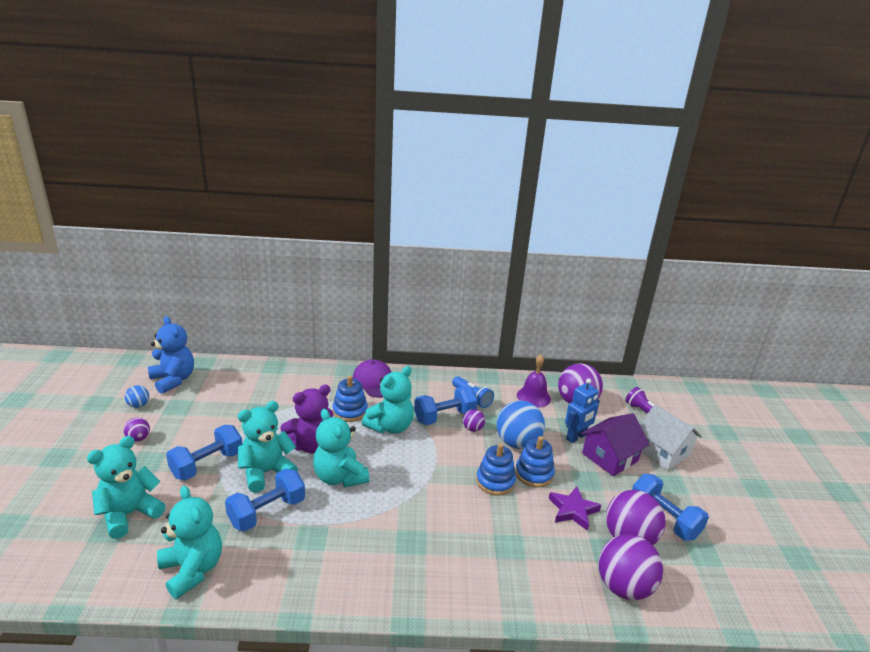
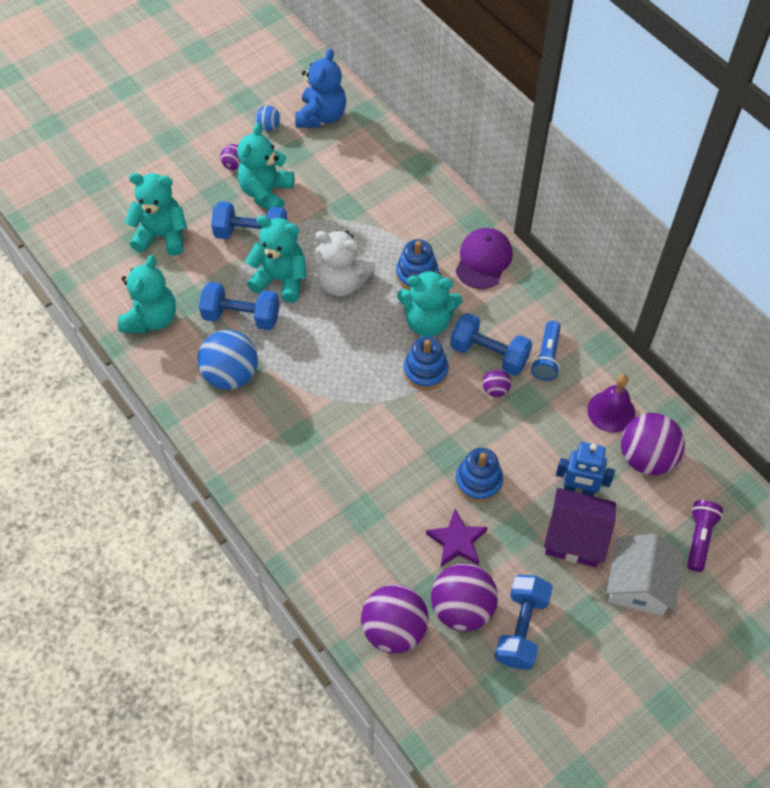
camera: 55 degrees right, 30 degrees up
purple teddy bear [280,385,334,453] -> white teddy bear [315,230,376,297]
turquoise teddy bear [313,409,369,487] -> turquoise teddy bear moved to [237,123,294,210]
blue stacking toy [476,443,516,496] -> blue stacking toy moved to [404,336,449,390]
blue ball [497,400,545,449] -> blue ball moved to [197,330,258,390]

